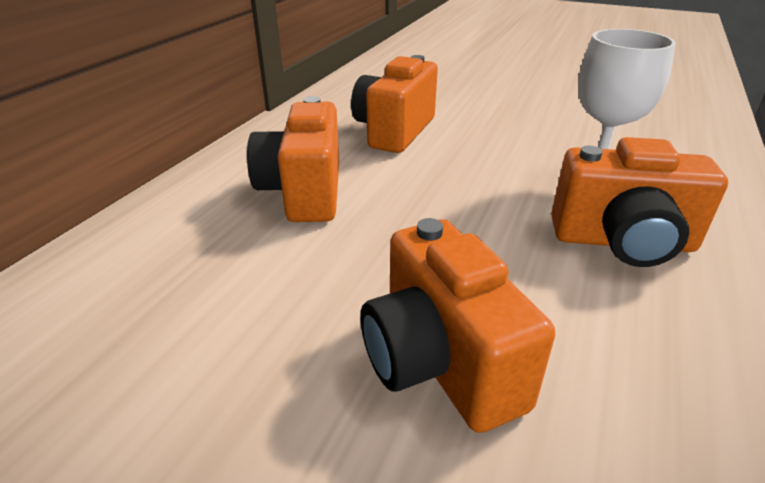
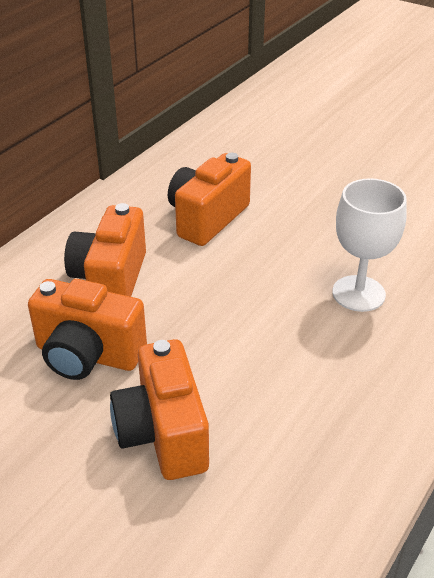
camera: 10 degrees right, 5 degrees up
orange camera [551,137,728,267] -> orange camera moved to [28,279,147,380]

